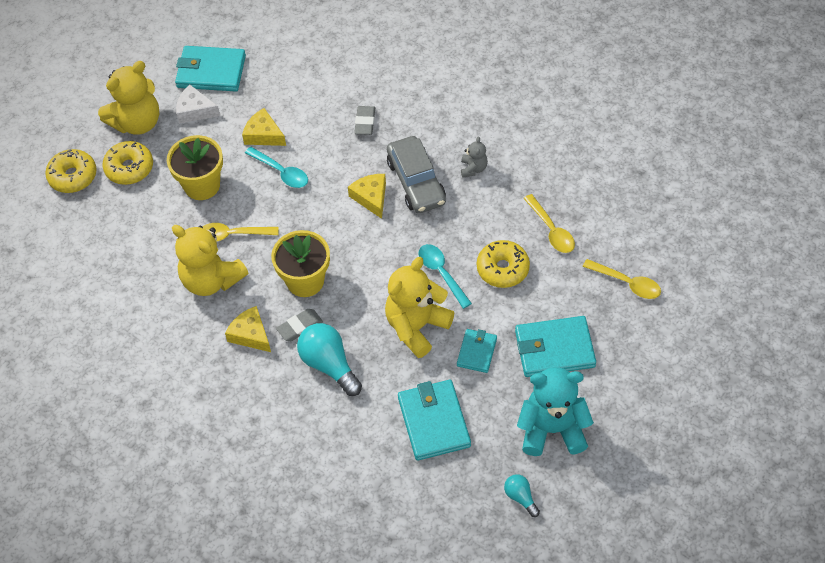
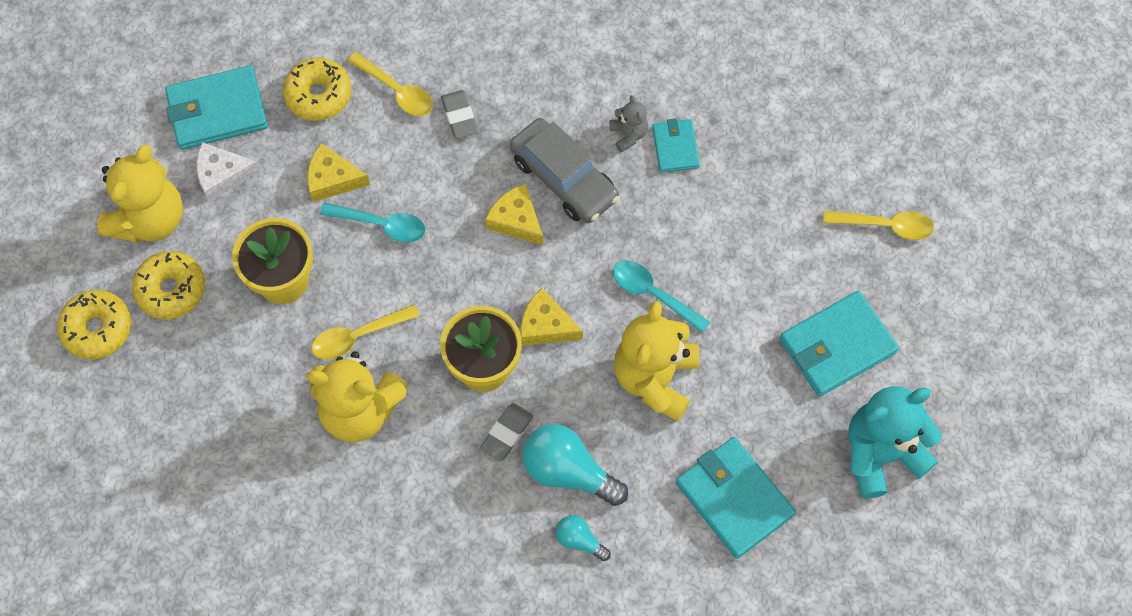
camera: 25 degrees left, 10 degrees up
yellow cheese [225,306,271,352] -> yellow cheese moved to [521,288,583,346]
turquoise wallet [457,329,497,373] -> turquoise wallet moved to [652,118,700,173]
yellow donut [477,240,530,288] -> yellow donut moved to [283,58,351,121]
turquoise light bulb [504,474,540,517] -> turquoise light bulb moved to [556,515,611,561]
yellow spoon [523,194,575,253] -> yellow spoon moved to [348,52,433,116]

